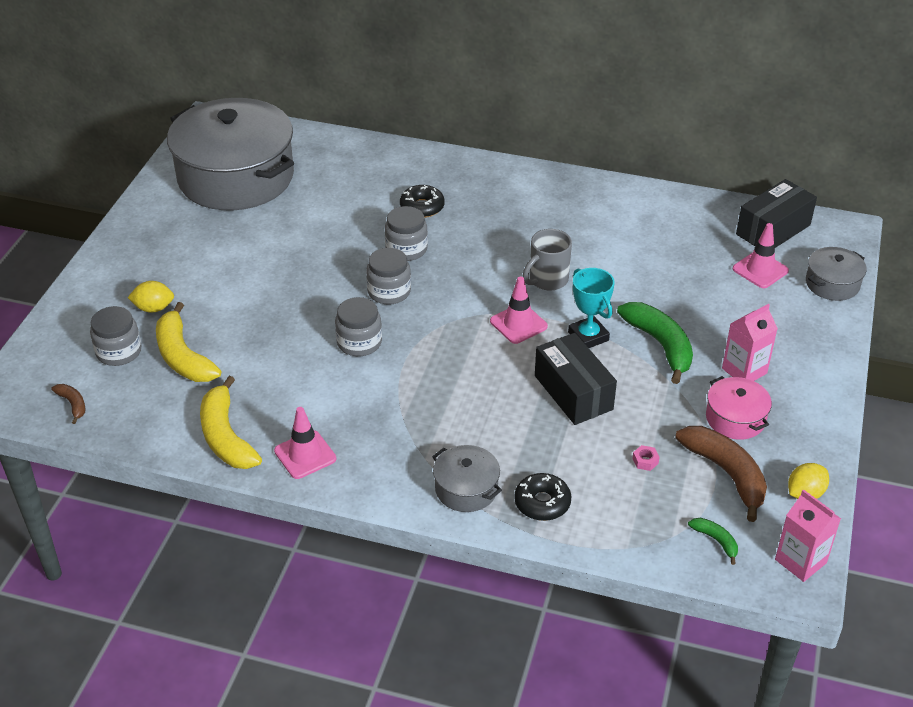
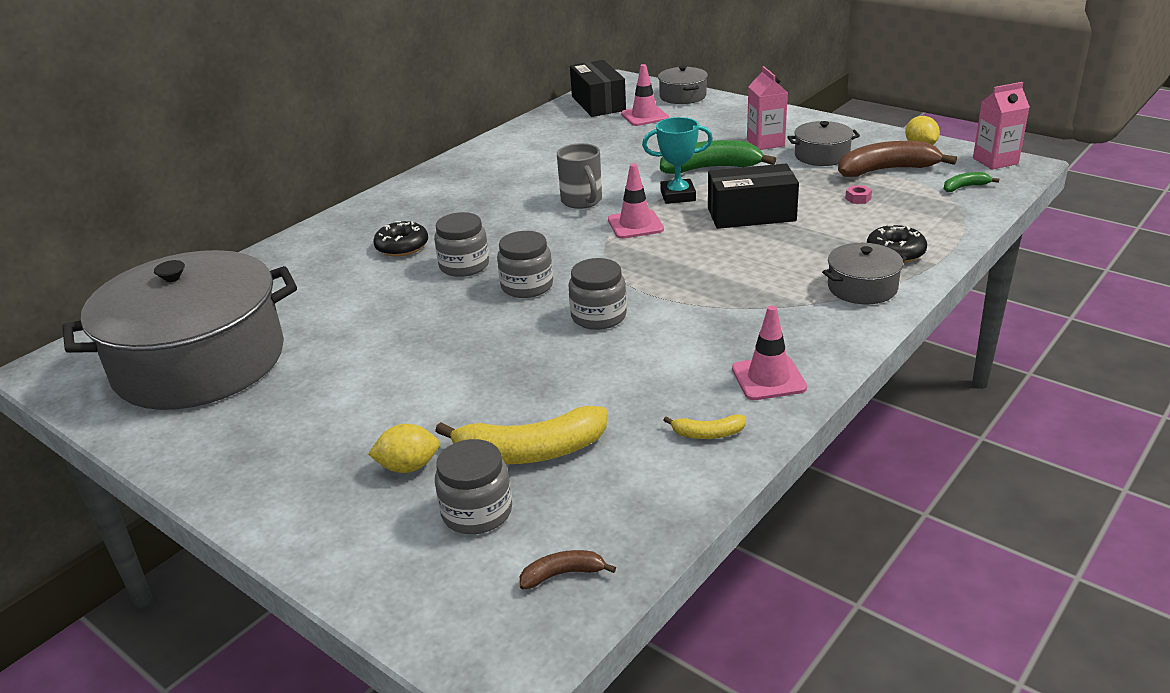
camera: 65 degrees left, 10 degrees down
yellow lemon [127,281,174,313] -> yellow lemon turned 60 degrees clockwise [368,424,439,473]
yellow banana [200,376,262,469] -> yellow banana [663,414,746,439], size x0.48
pink pot [706,376,772,440] -> grey pot [787,121,860,166]

